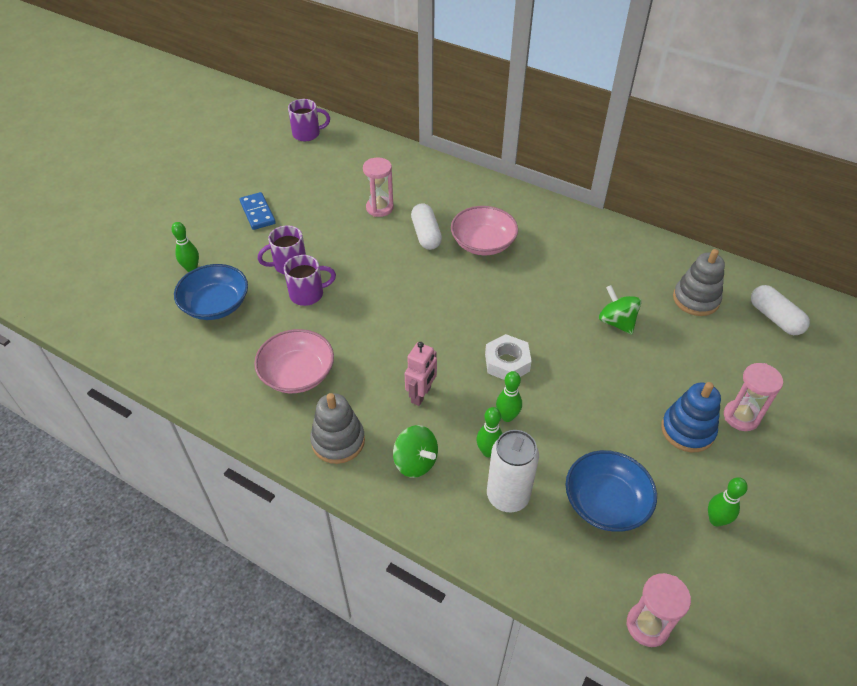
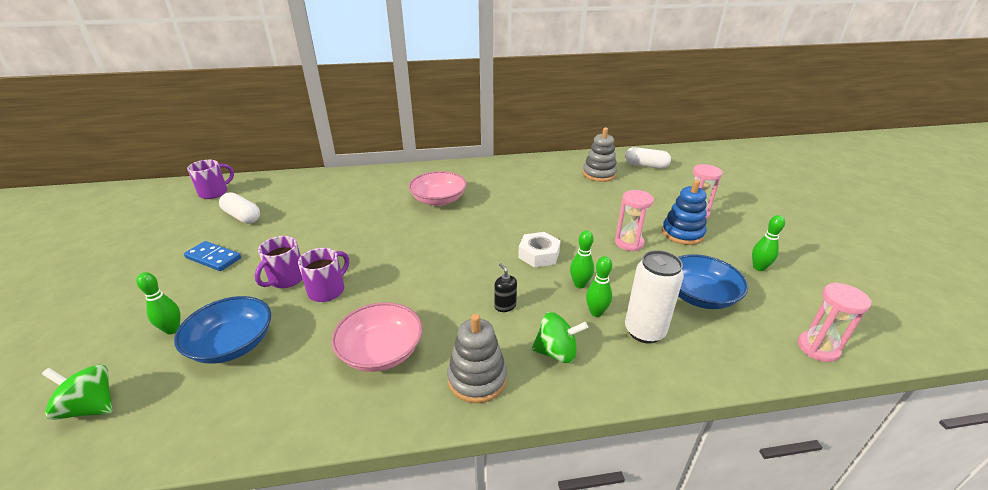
camera: 40 degrees left, 15 degrees down
pink hourglass [363,158,394,217] -> pink hourglass moved to [615,190,654,251]
pink robot [405,342,437,406] -> black soap dispenser [494,263,517,312]
white capsule [411,203,442,250] -> white capsule moved to [219,192,260,224]
green spinning top [599,285,642,335] -> green spinning top moved to [42,365,113,420]

